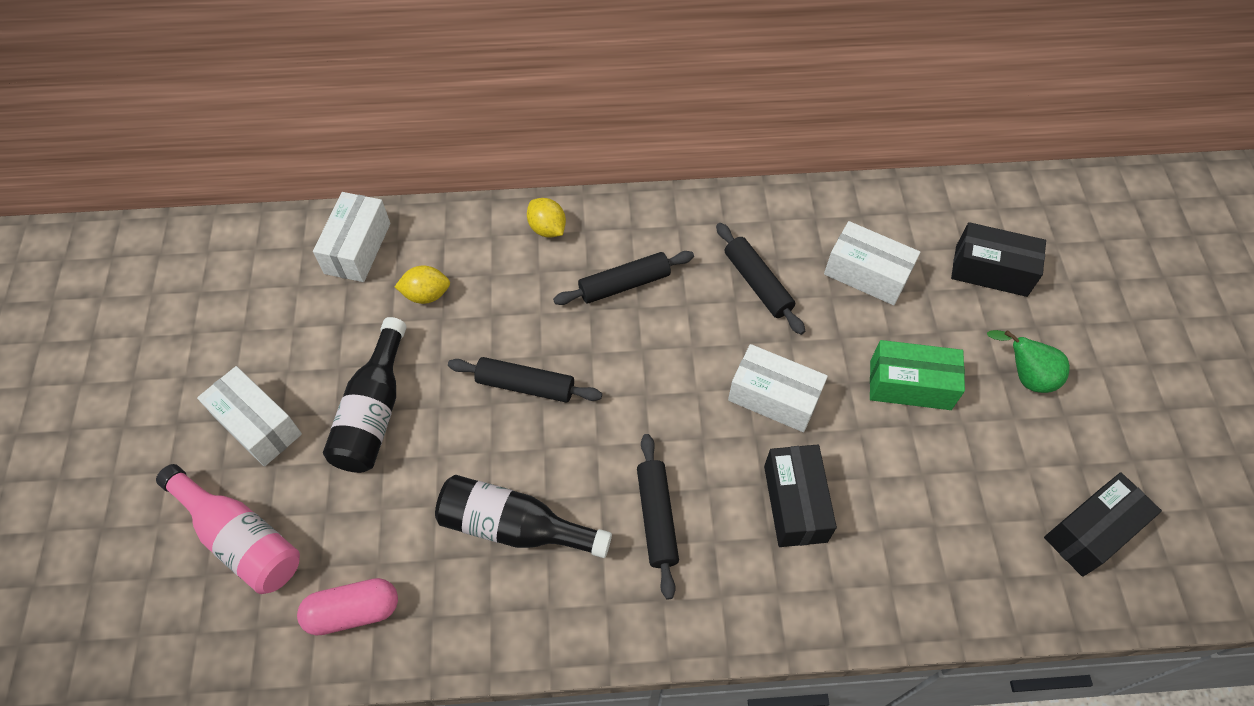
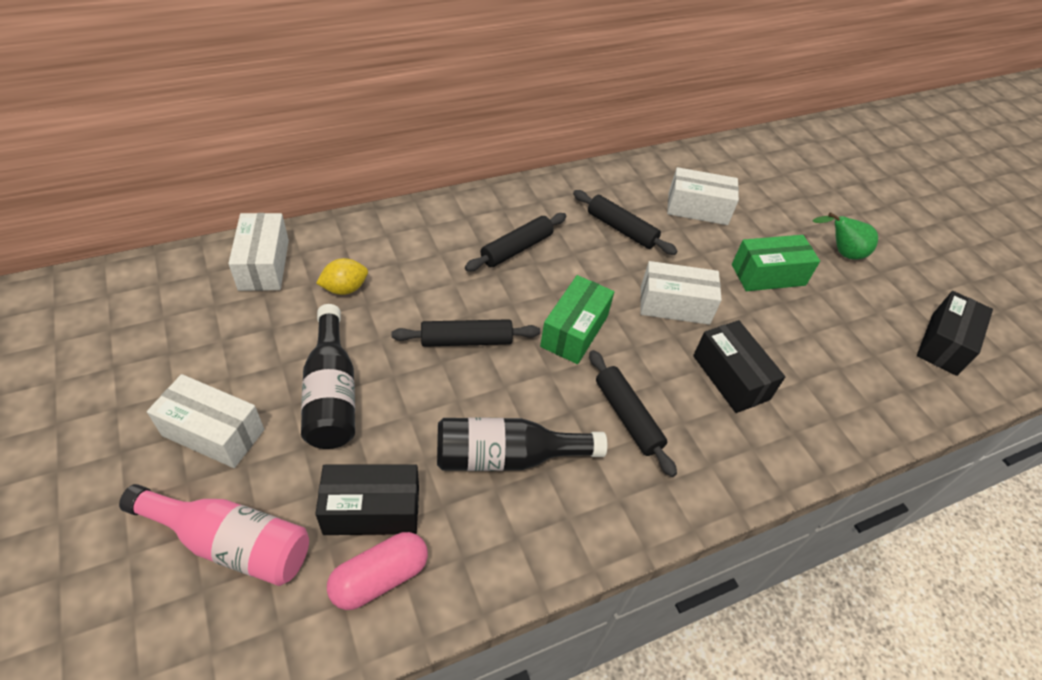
camera: 25 degrees left, 10 degrees down
yellow lemon [527,198,566,237] -> none
black box [951,222,1046,297] -> black box moved to [315,464,419,535]
none -> green box [540,275,614,364]

